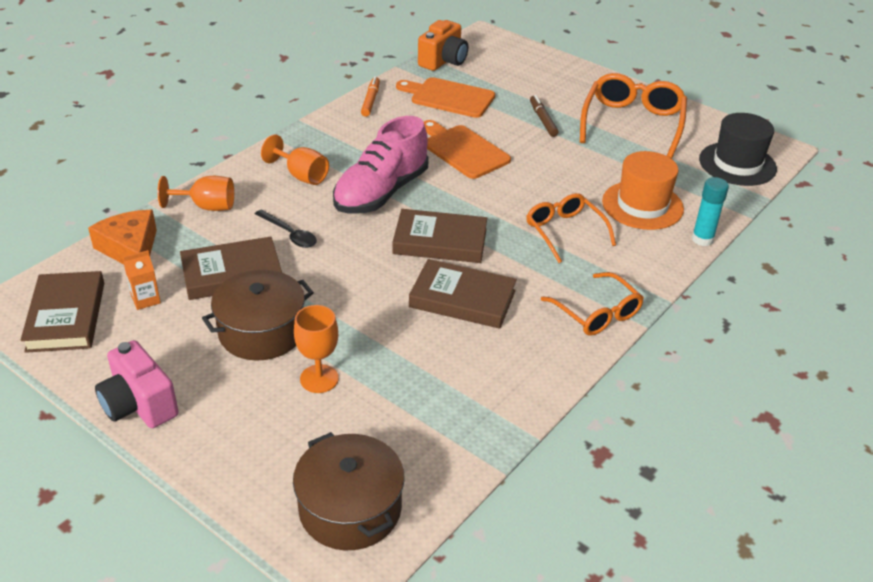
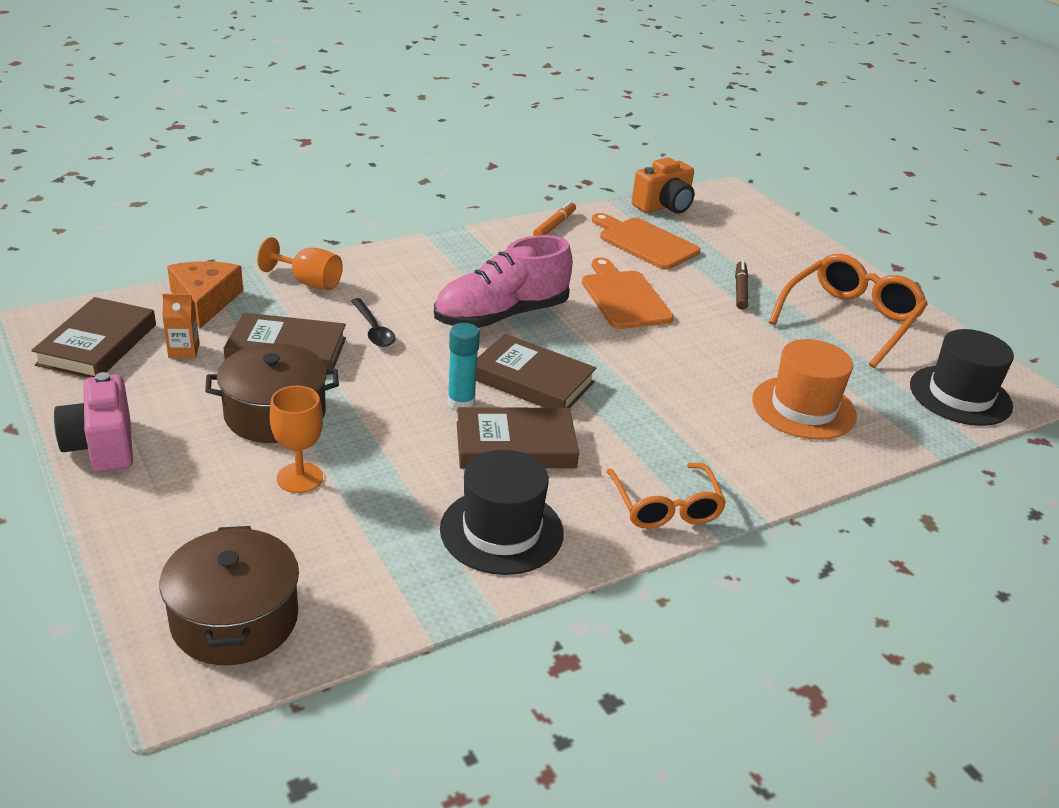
camera: 20 degrees right, 5 degrees down
orange goblet [261,135,329,185] -> none
brown book [409,259,517,329] -> brown book turned 45 degrees counterclockwise [457,407,579,468]
orange glasses [526,193,616,263] -> none
turquoise glue stick [692,177,729,246] -> turquoise glue stick moved to [448,323,480,410]
none -> black hat [440,450,564,575]

